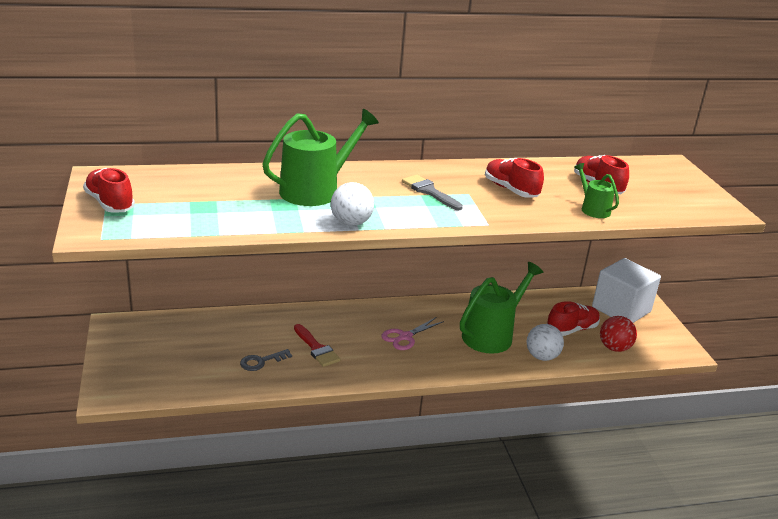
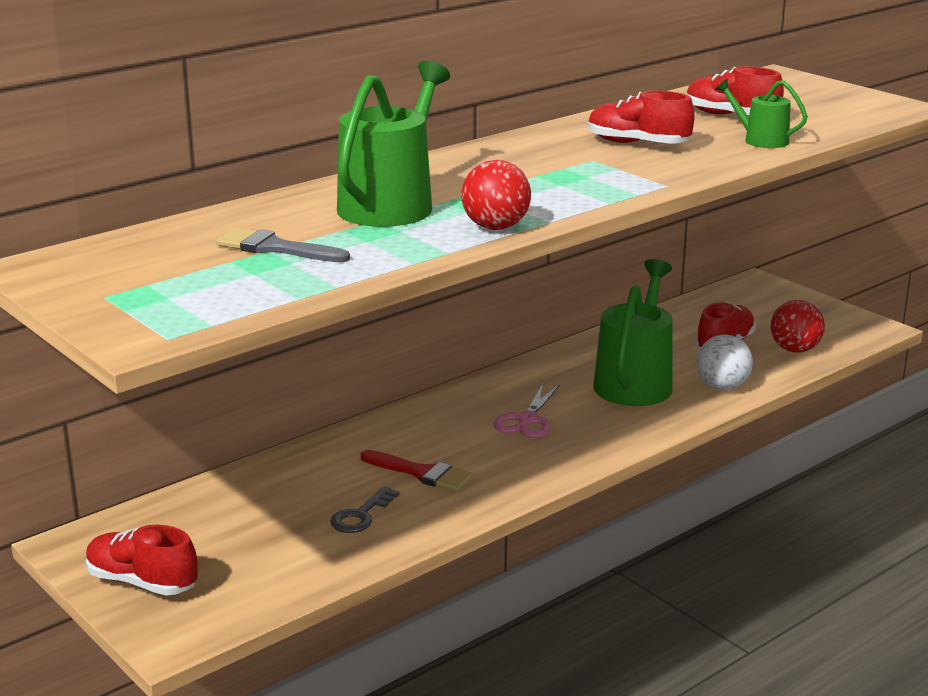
camera: 25 degrees left, 5 degrees down
red shoe [83,168,135,213] -> red shoe moved to [86,525,198,596]
white ball [331,182,374,226] -> red ball [461,160,531,230]
grey brush [402,175,463,210] -> grey brush moved to [216,227,350,262]
white cube [592,258,661,323] -> none

